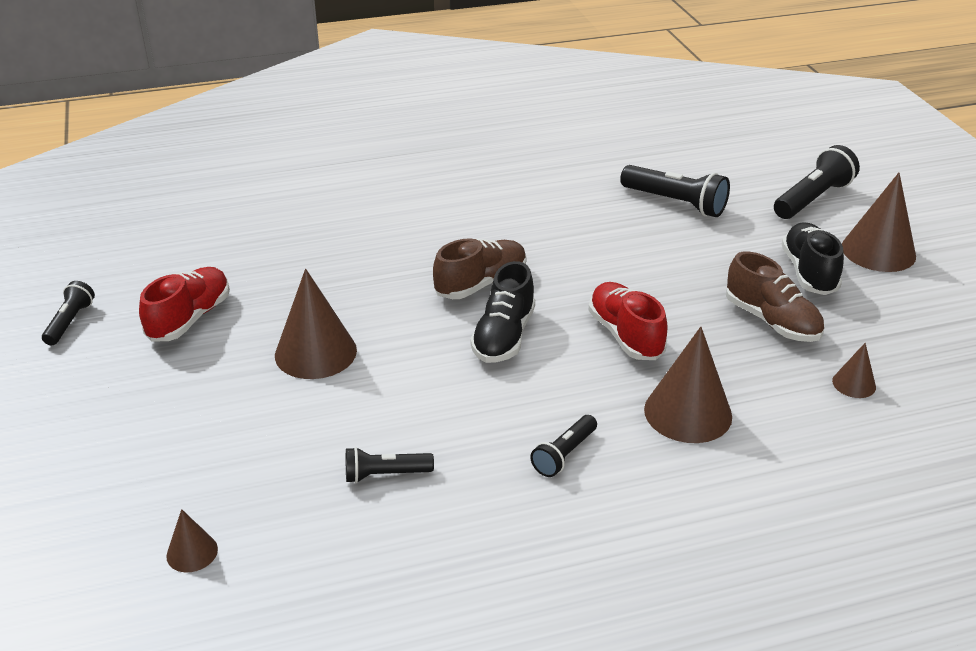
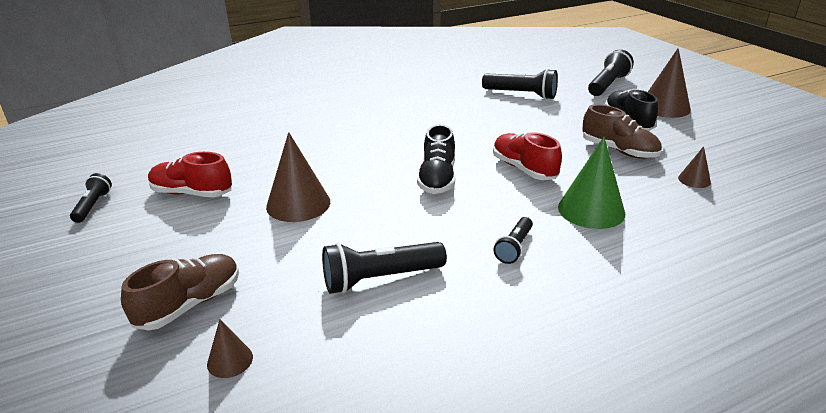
camera: 10 degrees left, 5 degrees down
red shoe [139,267,230,342] -> red shoe turned 90 degrees counterclockwise [148,152,232,198]
black flashlight [346,447,434,483] -> black flashlight [322,242,447,294], size x1.68
brown shoe [433,238,527,299] -> brown shoe moved to [121,254,239,331]
brown cone [644,327,732,443] -> green cone [558,137,625,229]

